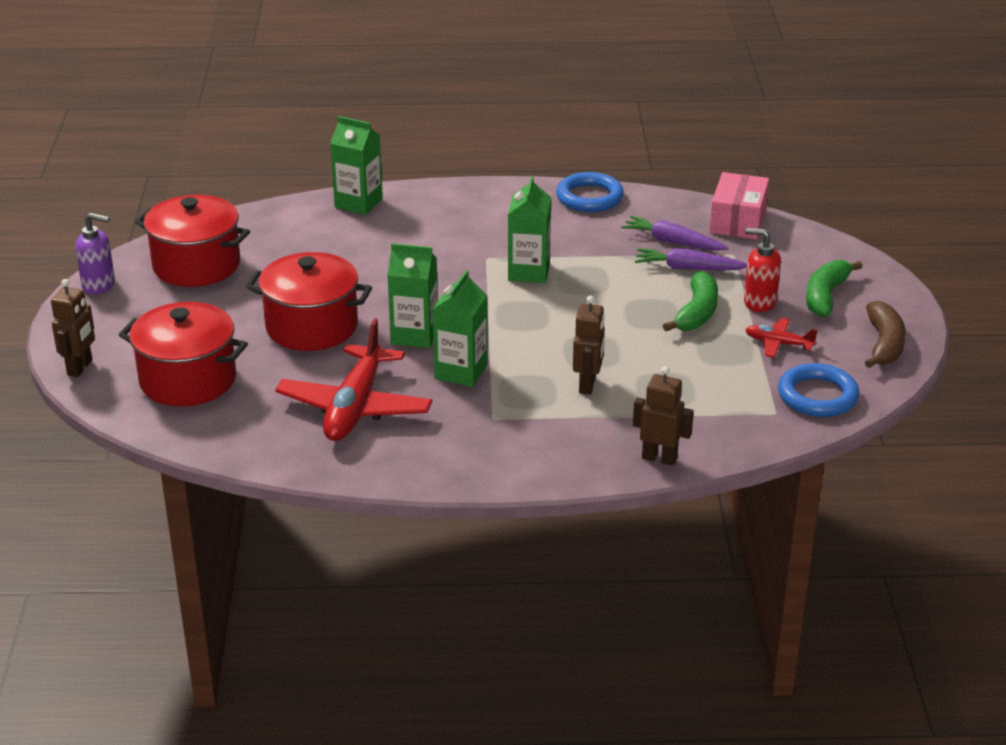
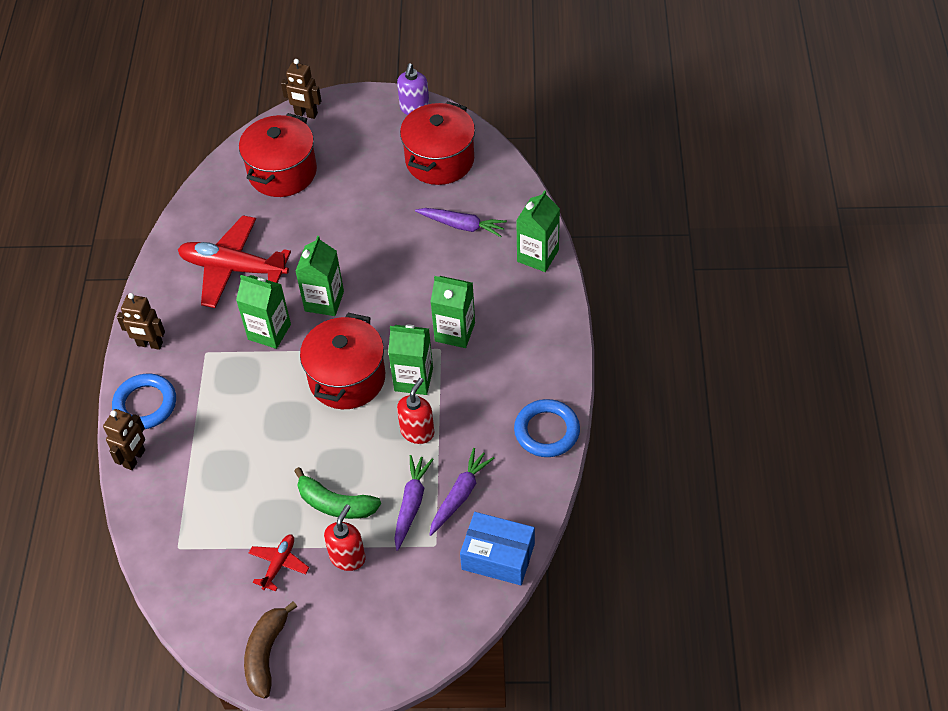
camera: 95 degrees right, 20 degrees up
red pot [246,252,372,351] -> red pot moved to [300,313,385,409]
brown robot [573,296,605,395] -> brown robot moved to [117,293,165,350]
pink box [709,172,769,239] -> blue box [460,512,535,585]
blue ring [778,363,859,417] -> blue ring moved to [112,374,176,429]
green banana [806,260,863,317] -> none
brown banana [865,301,906,368] -> brown banana turned 90 degrees clockwise [244,601,297,699]
none -> red soap dispenser [397,378,434,444]
none -> purple carrot [415,208,507,237]
none -> green carton [430,276,475,348]

